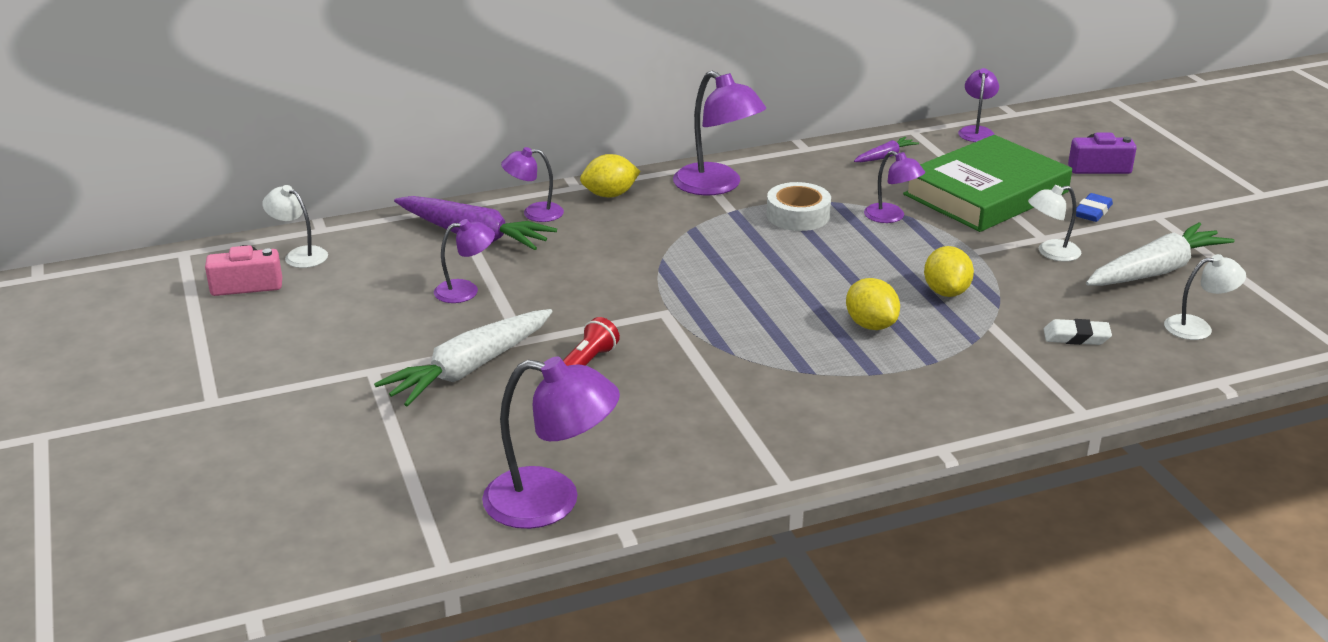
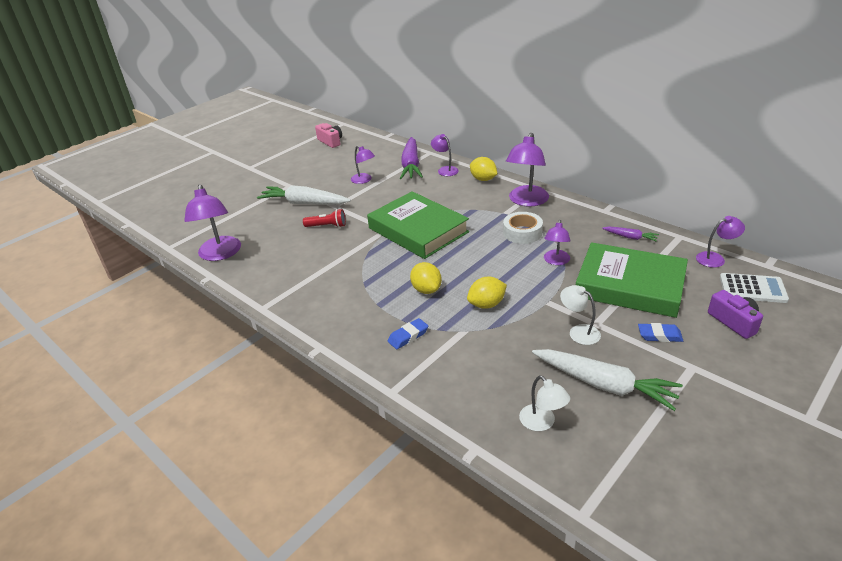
camera: 65 degrees right, 5 degrees up
white lamp [262,185,328,268] -> none
yellow lemon [846,278,900,330] -> yellow lemon turned 60 degrees counterclockwise [410,262,442,294]
white eraser [1043,319,1112,345] -> none
none -> green book [367,191,469,259]
none -> blue eraser [388,318,428,349]
none -> white calculator [720,273,789,303]

